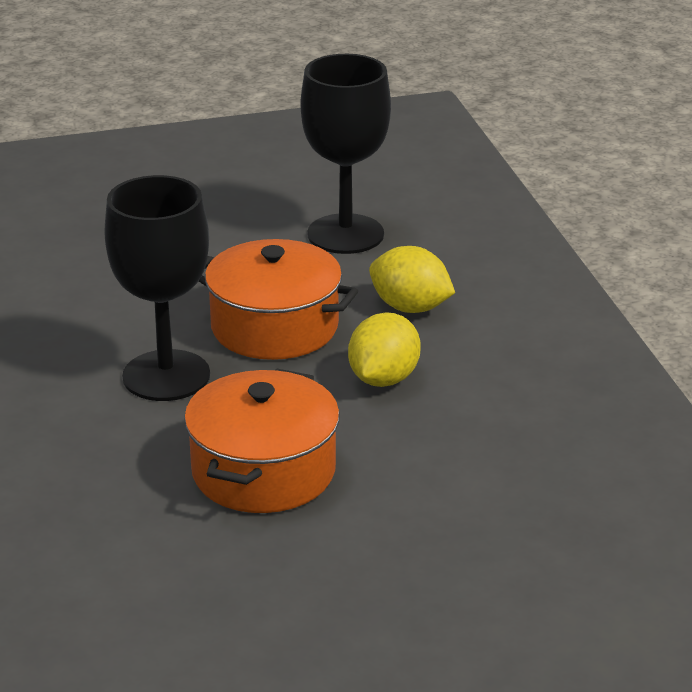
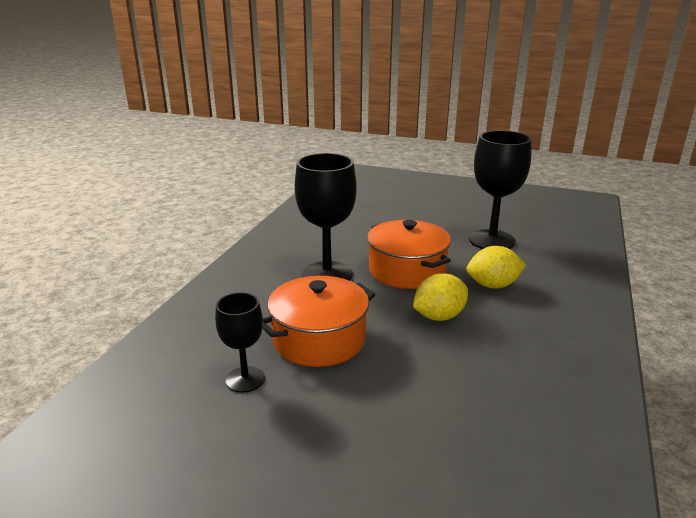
camera: 35 degrees right, 5 degrees down
yellow lemon [369,246,455,313] -> yellow lemon turned 75 degrees counterclockwise [466,246,526,289]
none -> black goblet [215,292,265,393]

